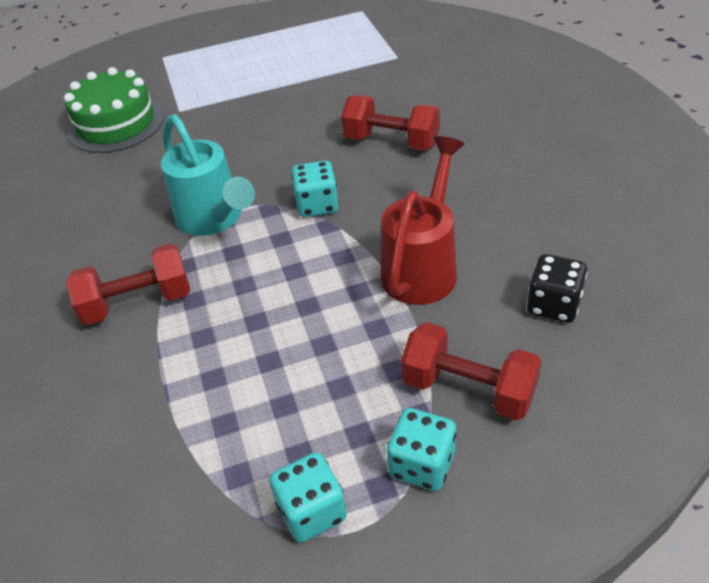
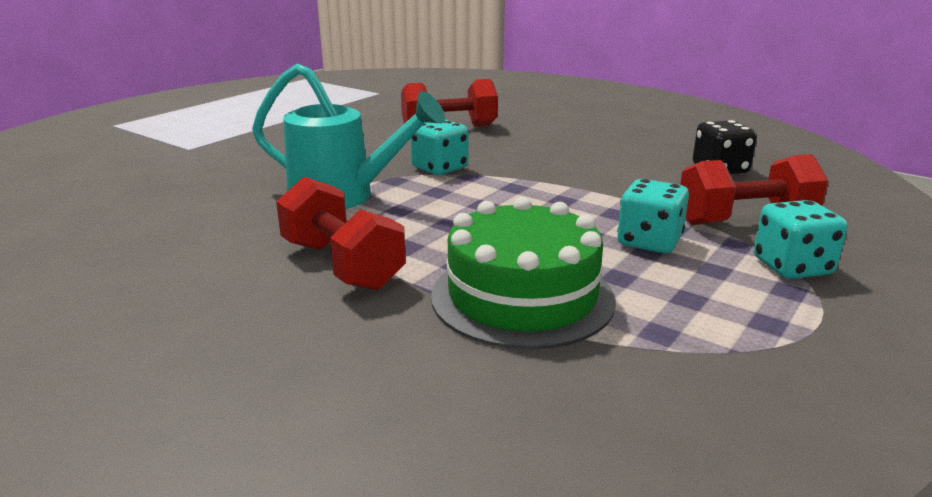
camera: 40 degrees left, 20 degrees down
green cake [64,67,164,153] -> green cake moved to [431,197,616,350]
red dumbbell [66,243,190,325] -> red dumbbell turned 75 degrees counterclockwise [276,177,406,291]
turquoise dice [269,452,347,543] -> turquoise dice moved to [617,179,689,253]
red watering can [381,136,465,305] -> none

